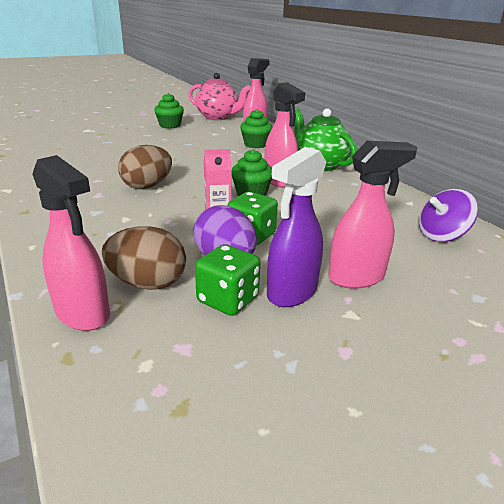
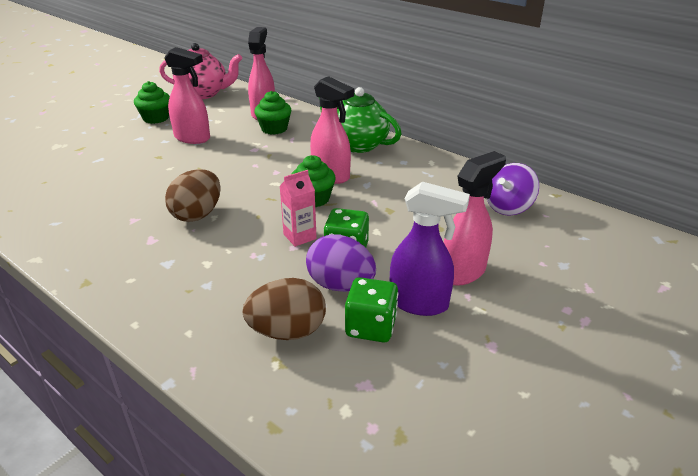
camera: 20 degrees left, 5 degrees up
pink spray bottle [32,155,110,331] -> pink spray bottle moved to [164,47,210,144]
purple spray bottle [267,147,326,307] -> purple spray bottle turned 90 degrees counterclockwise [390,182,470,316]

